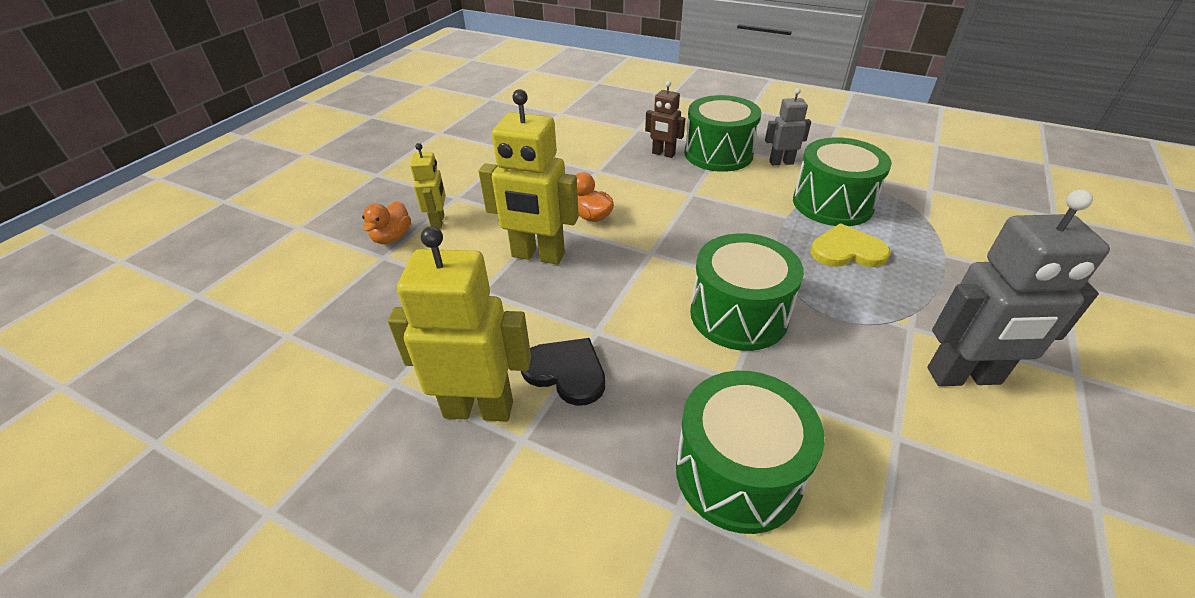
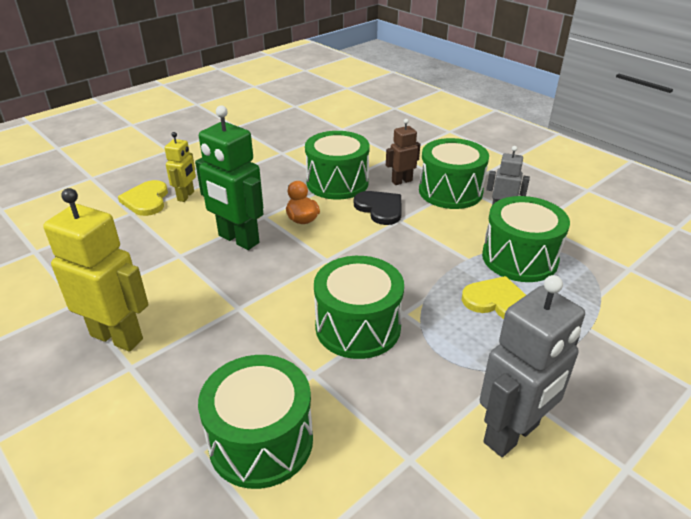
camera: 20 degrees right, 5 degrees down
orange duck [362,201,411,244] -> yellow heart [118,180,168,216]
yellow robot [479,89,579,265] -> green robot [195,105,263,250]
black heart [521,338,605,406] -> black heart moved to [354,191,402,225]
brown robot [645,81,685,158] -> brown robot turned 105 degrees clockwise [386,119,420,185]
grey robot [927,189,1110,386] -> grey robot turned 60 degrees counterclockwise [480,275,585,457]
none -> green drum [305,131,370,199]

